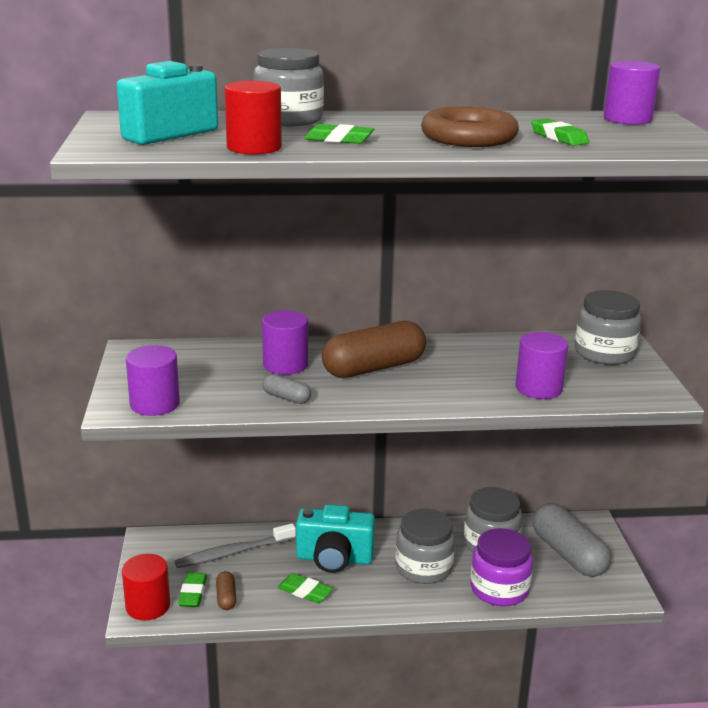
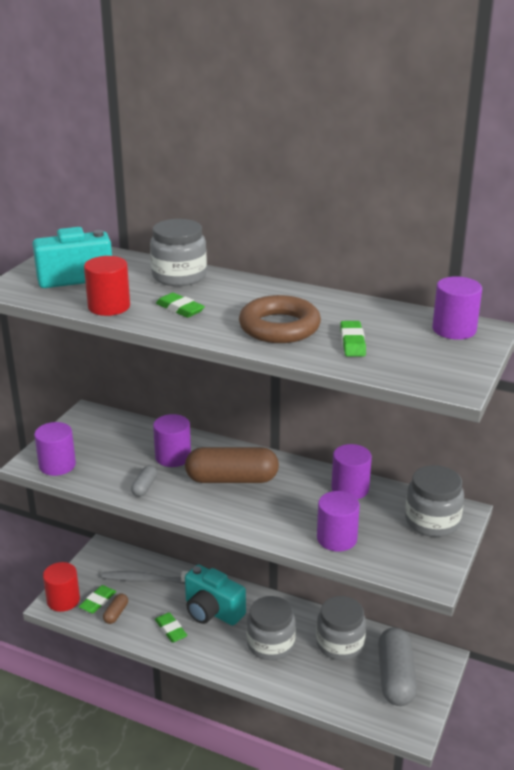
camera: 30 degrees right, 5 degrees up
grey capsule [262,374,311,404] -> grey capsule turned 45 degrees clockwise [131,465,158,497]
purple jar [470,528,533,606] -> none
none -> purple cylinder [331,444,372,499]

